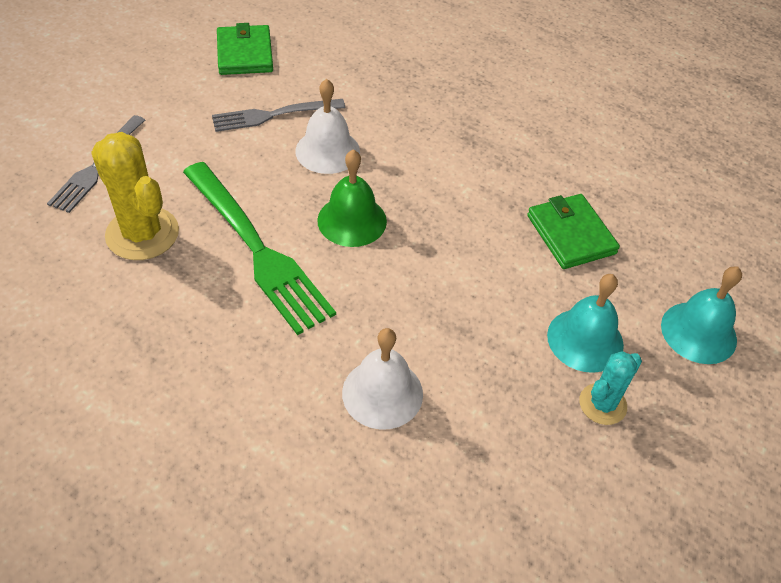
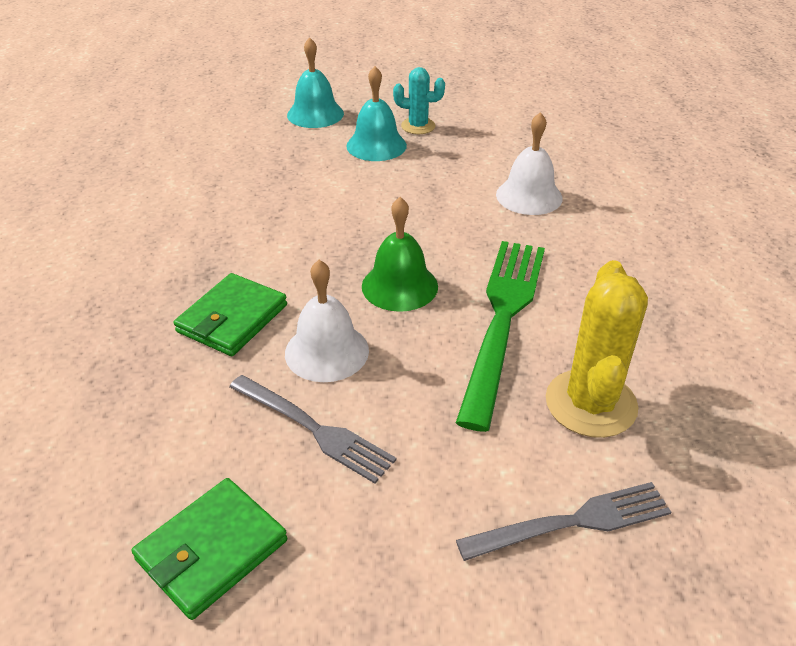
camera: 125 degrees left, 10 degrees down
green wallet [527,194,620,269] -> green wallet moved to [174,273,287,356]

